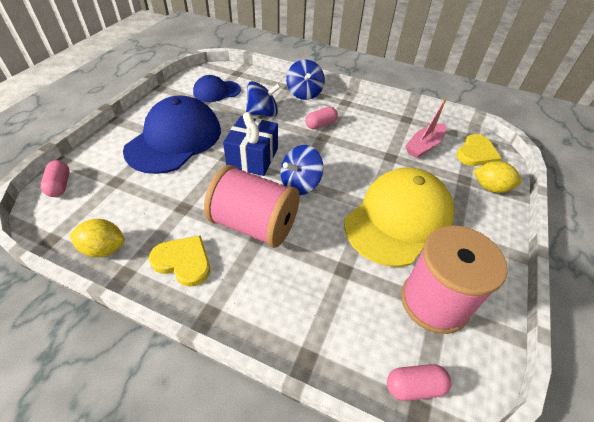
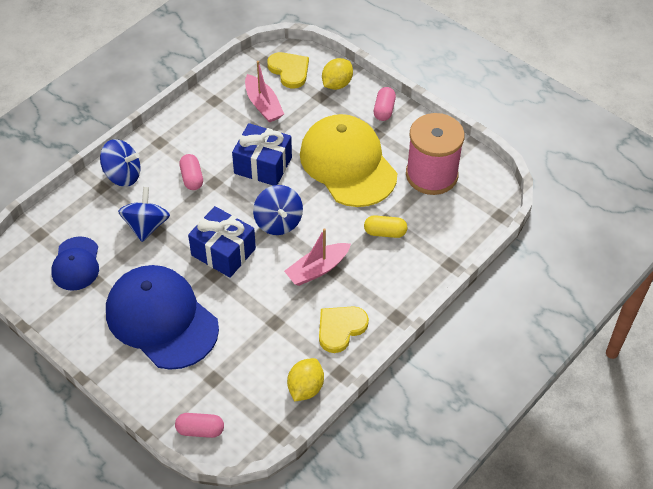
camera: 70 degrees left, 5 degrees up
pink spool [204,165,300,248] -> pink boat [284,228,351,286]
pink capsule [387,364,451,401] -> pink capsule moved to [374,87,396,121]
none -> blue gift [232,123,292,186]
none -> yellow capsule [364,215,407,238]

